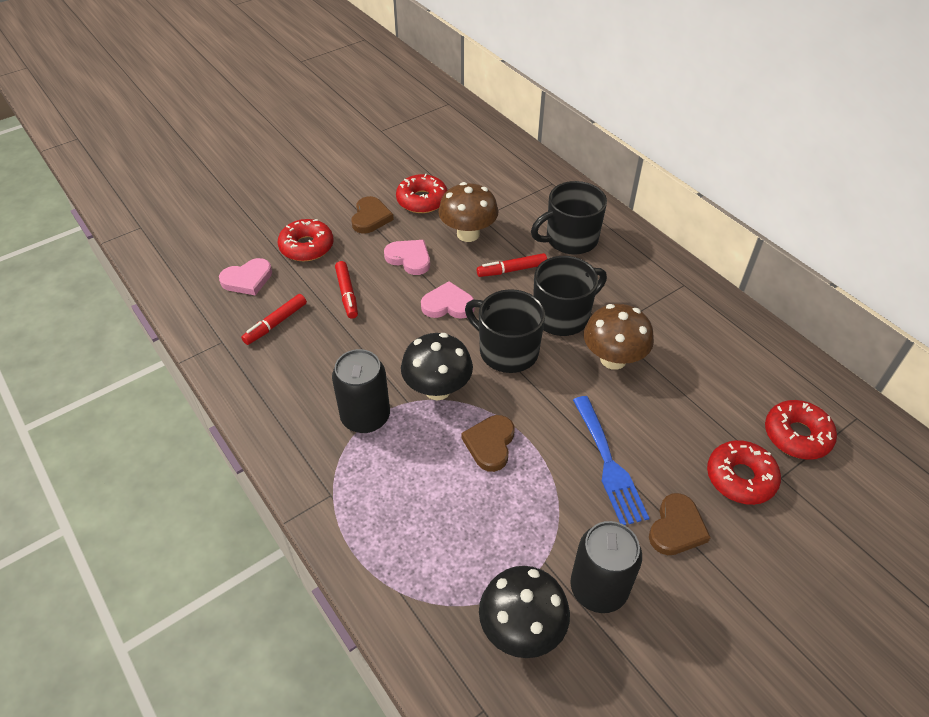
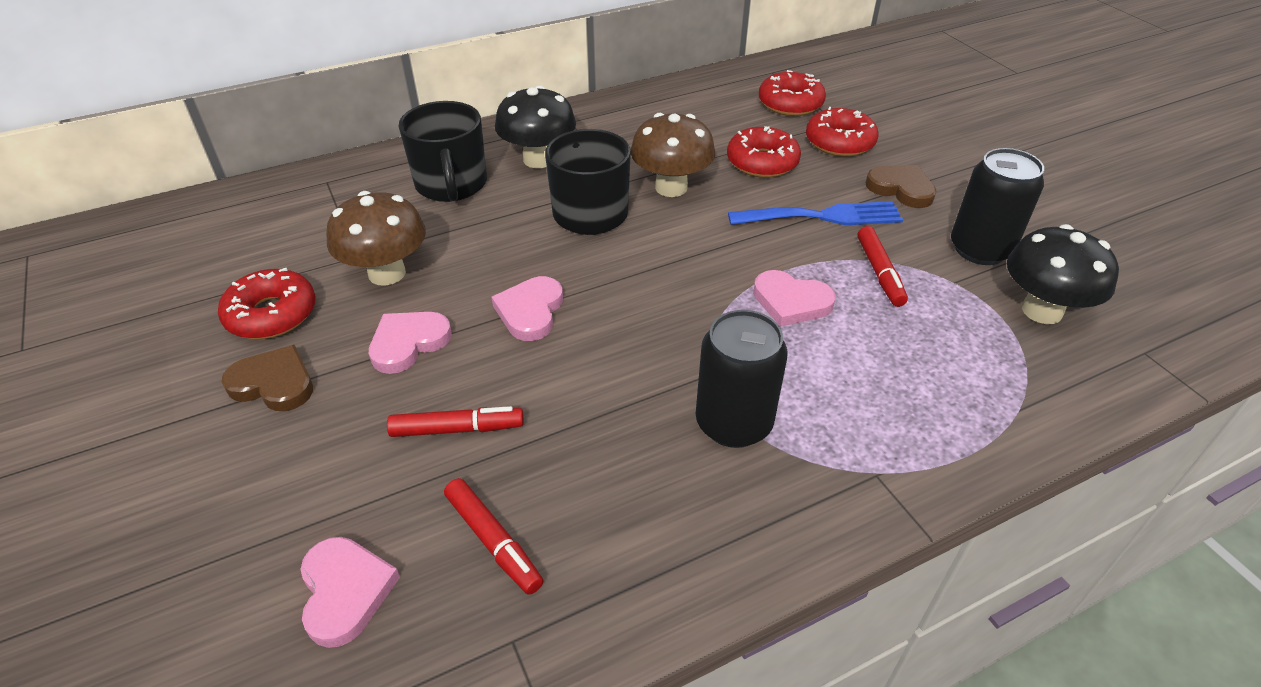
camera: 80 degrees left, 5 degrees down
red donut [278,219,333,261] -> red donut moved to [727,126,801,178]
black mushroom [401,333,473,400] -> black mushroom moved to [495,85,576,168]
brown heart [462,415,515,472] -> pink heart [753,270,836,327]
black mug [465,289,545,373] -> none
red marker [477,253,547,277] -> red marker moved to [858,226,908,307]

